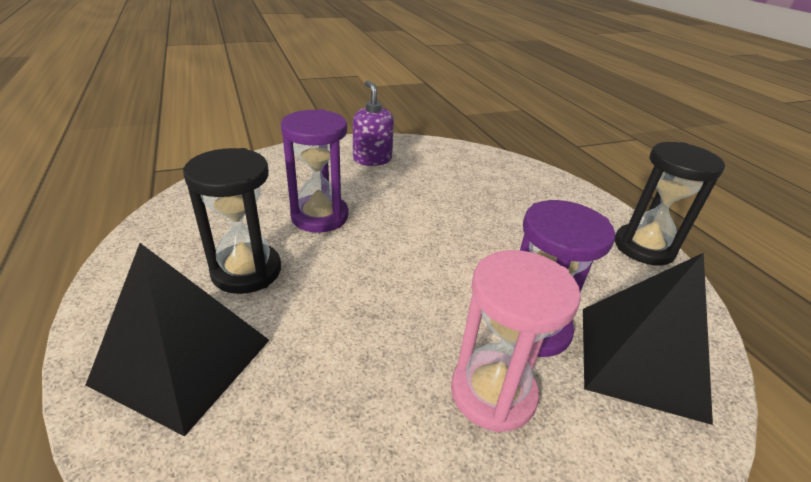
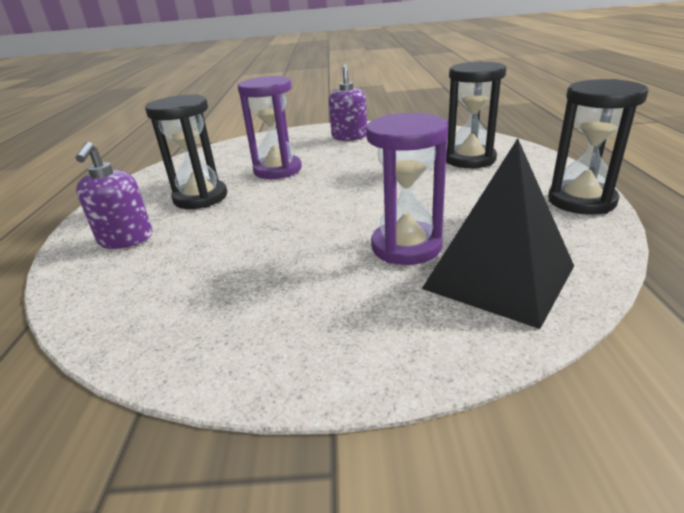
camera: 25 degrees right, 5 degrees down
black pyramid [86,243,269,436] -> purple soap dispenser [75,142,153,249]
pink hourglass [451,250,581,433] -> none
none -> black hourglass [446,61,507,168]

